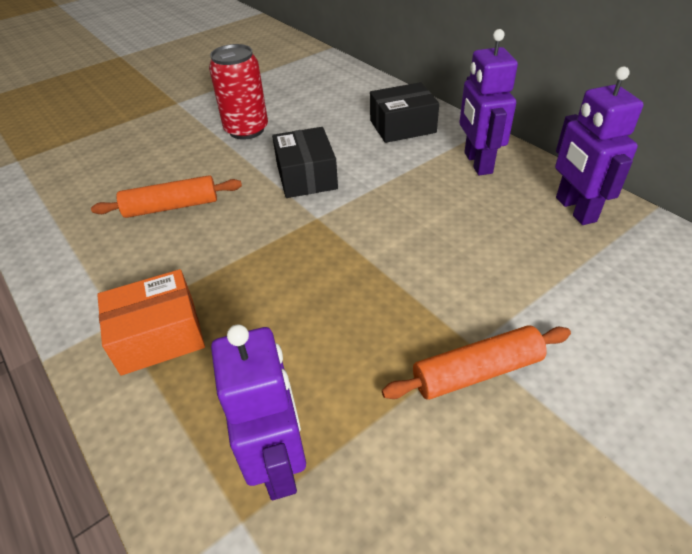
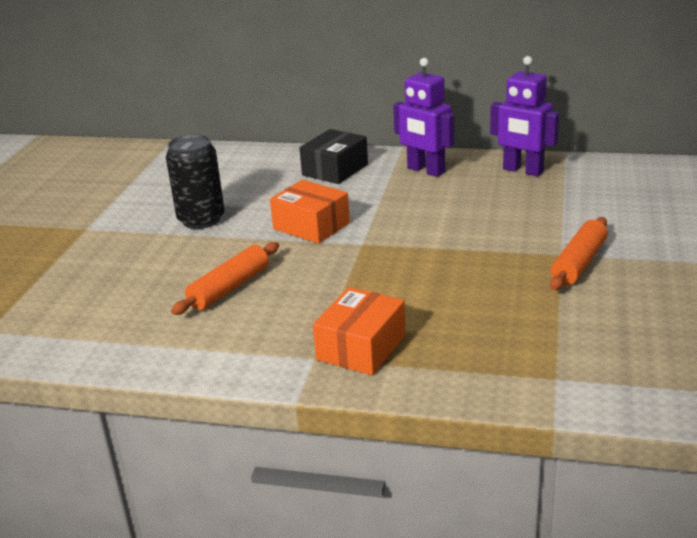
camera: 40 degrees left, 15 degrees down
red can [209,44,268,140] -> black can [166,134,225,229]
purple robot [211,324,306,500] -> none
black box [272,127,338,198] -> orange box [270,180,350,244]

